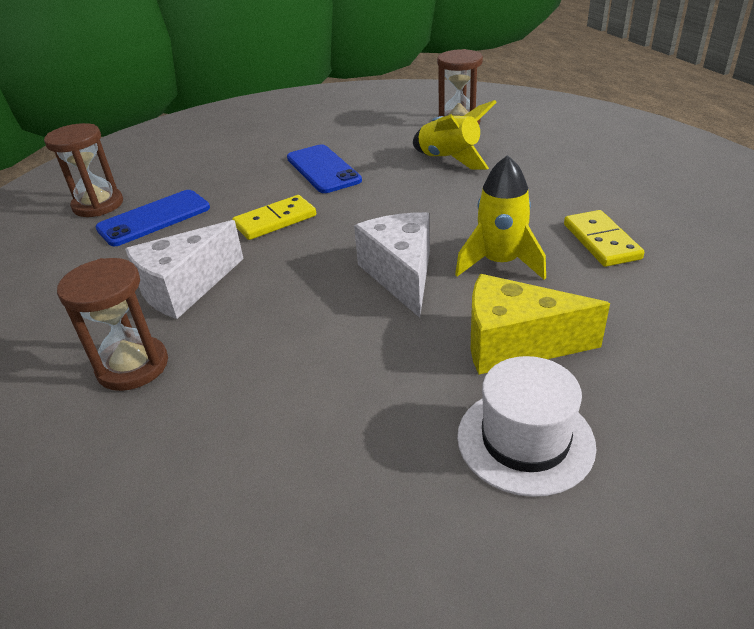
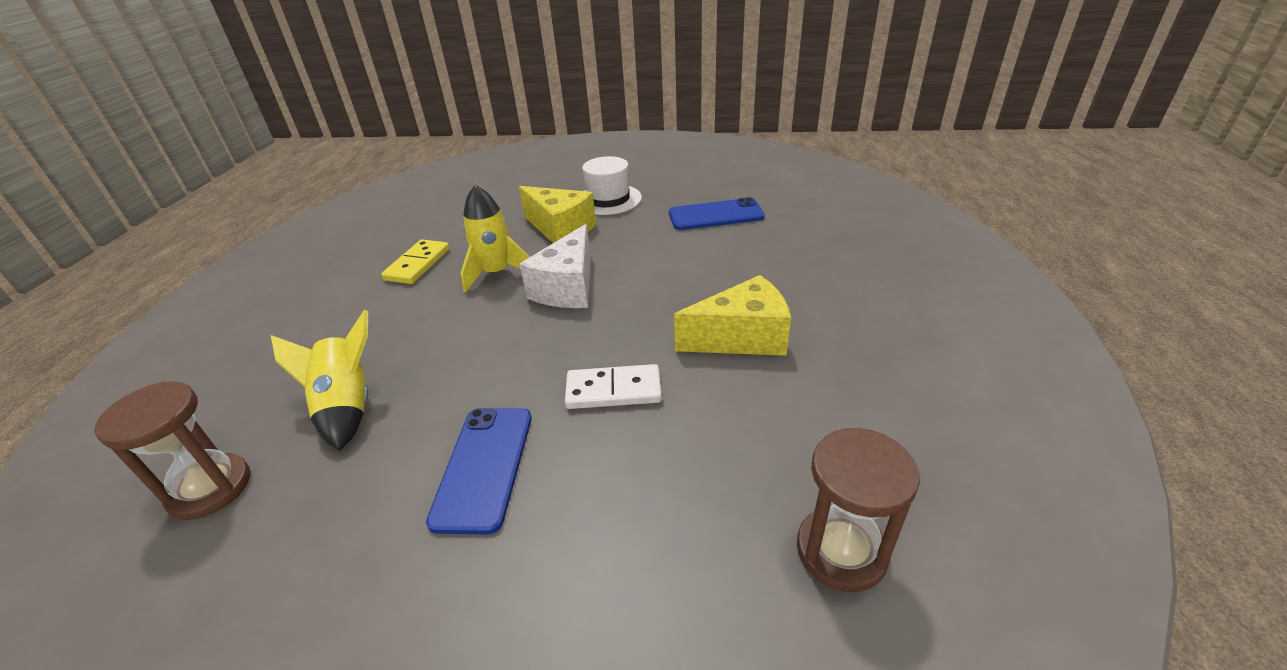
camera: 150 degrees left, 0 degrees up
brown hourglass [57,258,168,391] -> none
blue phone [96,190,210,246] -> blue phone moved to [669,197,765,230]
white cheese [125,220,244,319] -> yellow cheese [674,275,791,356]
yellow domino [232,195,316,240] -> white domino [565,364,662,409]

